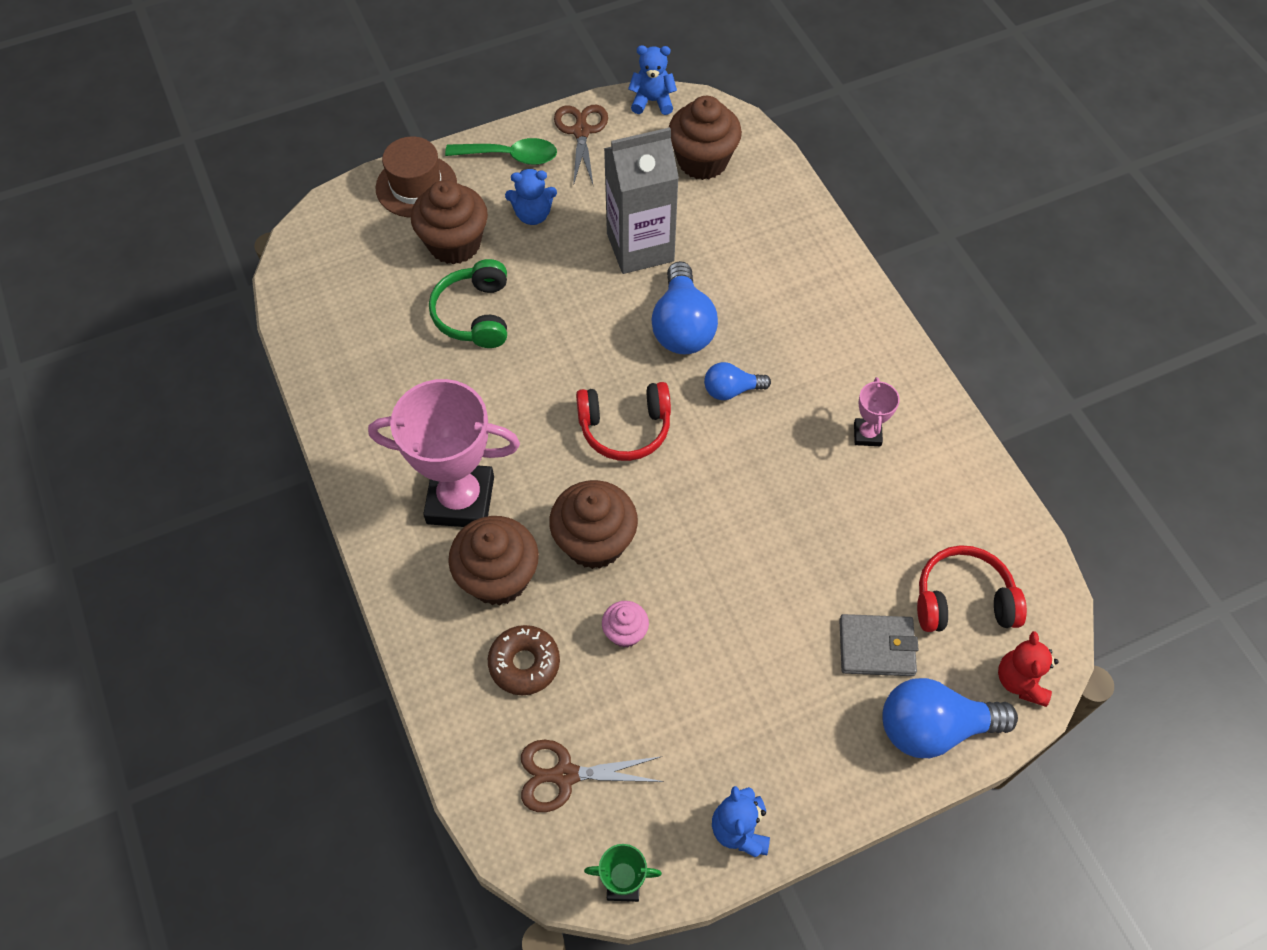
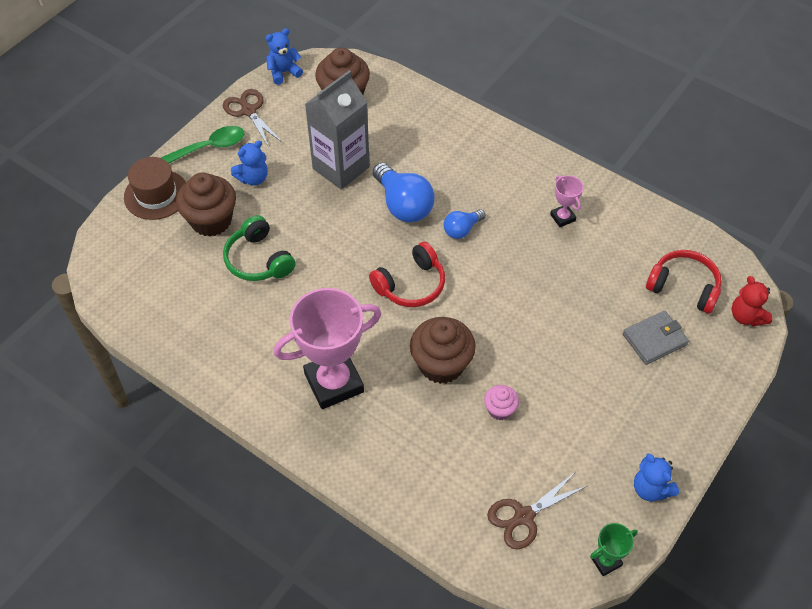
camera: 30 degrees left, 5 degrees down
brown cupcake [448,516,539,605] -> none
brown donut [488,625,560,695] -> none
blue light bulb [882,678,1018,758] -> none
red headphones [917,545,1027,632] -> red headphones turned 60 degrees clockwise [646,250,722,314]

